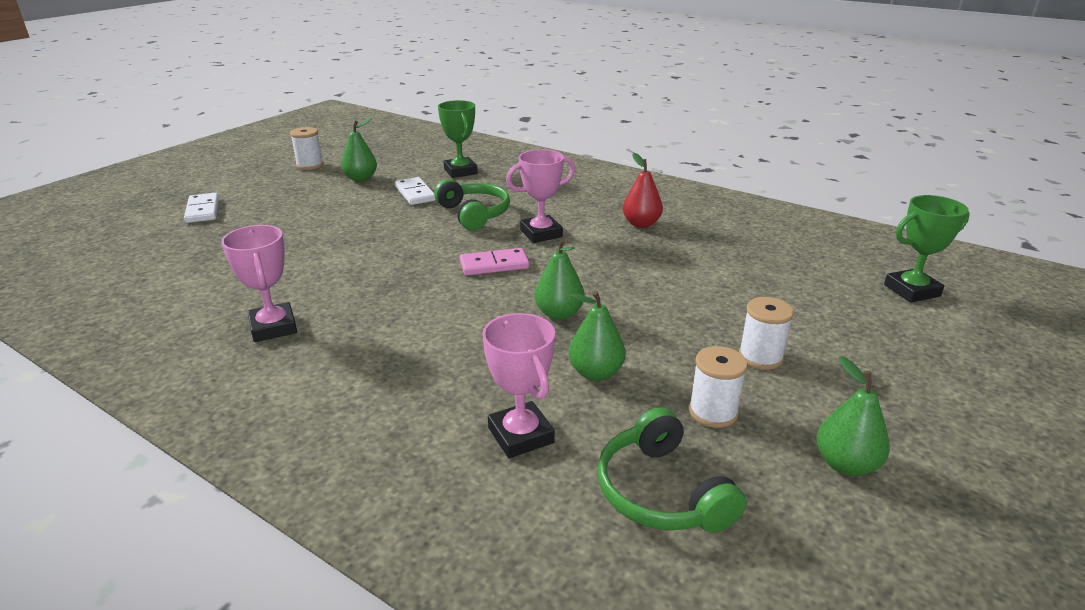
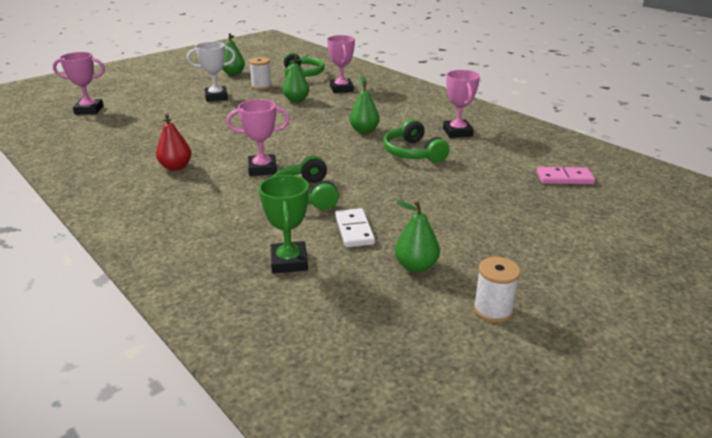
camera: 165 degrees left, 0 degrees up
white domino [184,193,219,223] -> none
pink domino [460,248,529,275] -> pink domino moved to [536,167,595,184]
green pear [535,239,585,320] -> green pear moved to [350,76,379,134]
white spool [739,297,794,370] -> white trophy [187,42,236,102]
green trophy [884,195,970,303] -> pink trophy [53,52,105,114]
none -> green headphones [383,119,450,163]

